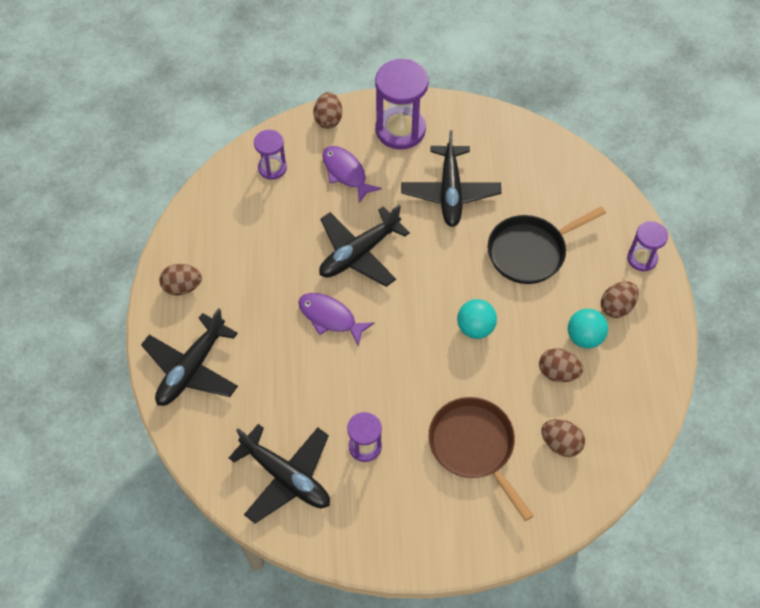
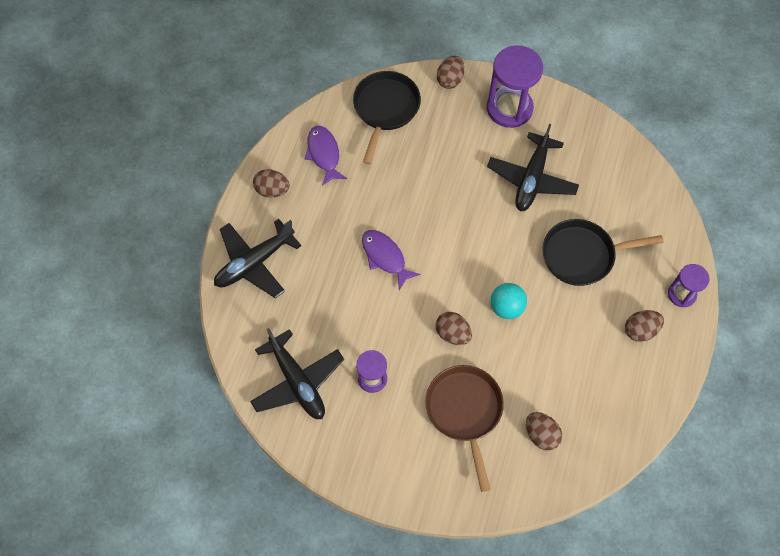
camera: 20 degrees right, 5 degrees up
purple hourglass [254,130,287,180] -> black pan [353,71,421,164]
black plane [319,205,410,287] -> none
purple fish [322,146,382,203] -> purple fish moved to [305,126,347,186]
brown egg [539,348,583,382] -> brown egg moved to [435,312,472,345]
turquoise ball [568,309,608,348] -> none

